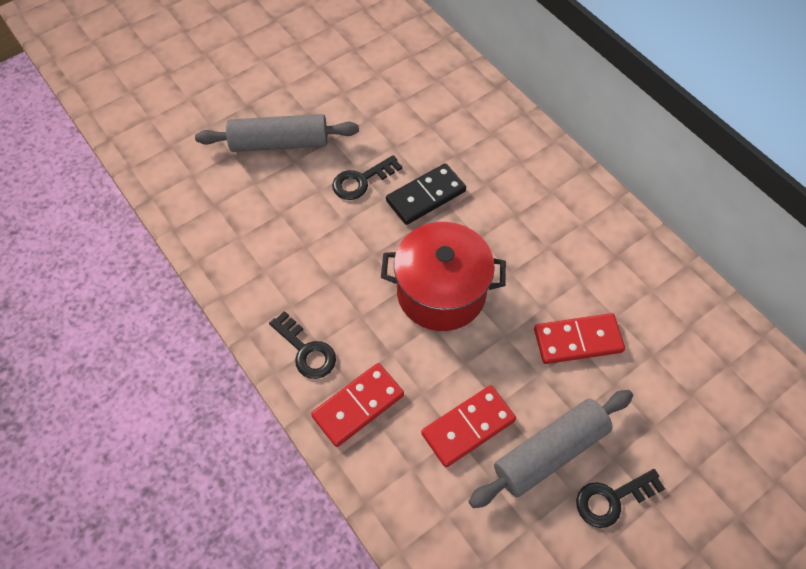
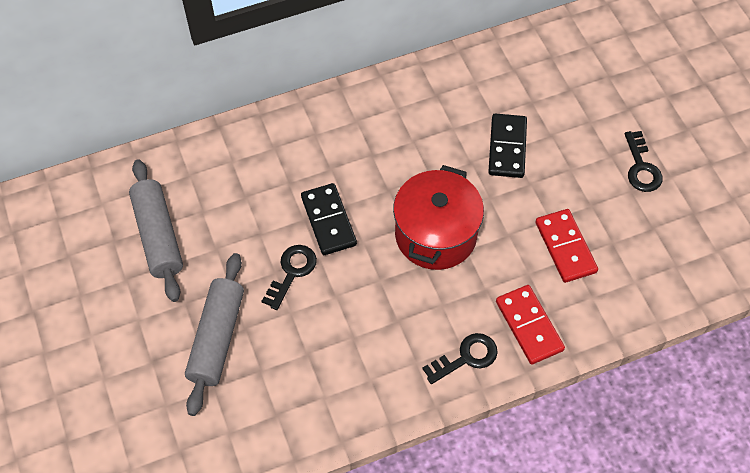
camera: 75 degrees left, 0 degrees up
black key [332,155,402,200] -> black key turned 135 degrees counterclockwise [262,245,317,310]
grey rolling pin [469,390,633,508] -> grey rolling pin moved to [129,159,183,302]
red domino [534,313,625,364] -> black domino [488,114,527,178]

